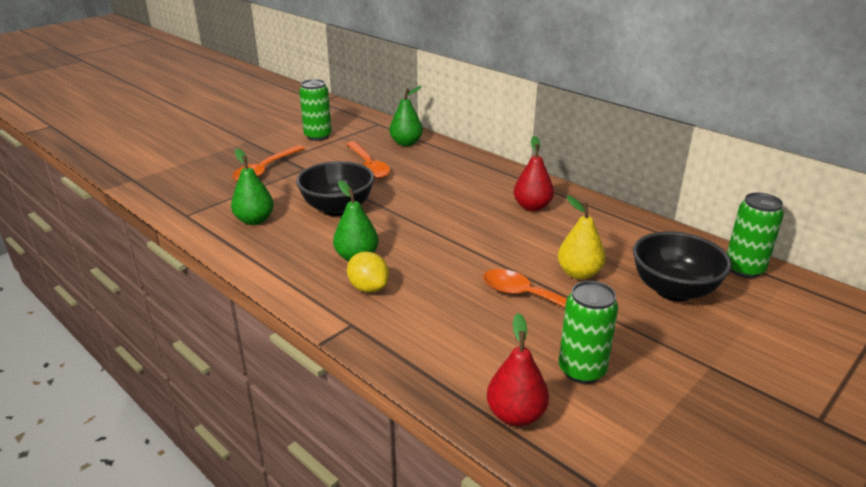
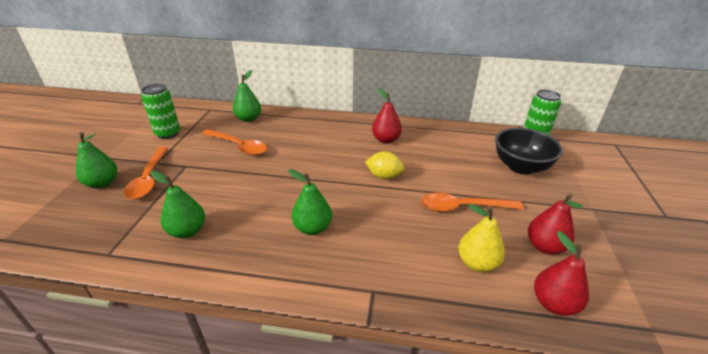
camera: 35 degrees left, 5 degrees up
black bowl [296,161,375,216] -> none
yellow lemon [347,252,389,293] -> yellow lemon moved to [365,151,405,179]
yellow pear [558,195,606,280] -> yellow pear moved to [458,204,505,272]
green can [559,281,618,384] -> red pear [528,194,583,255]
none -> green pear [76,132,117,188]

